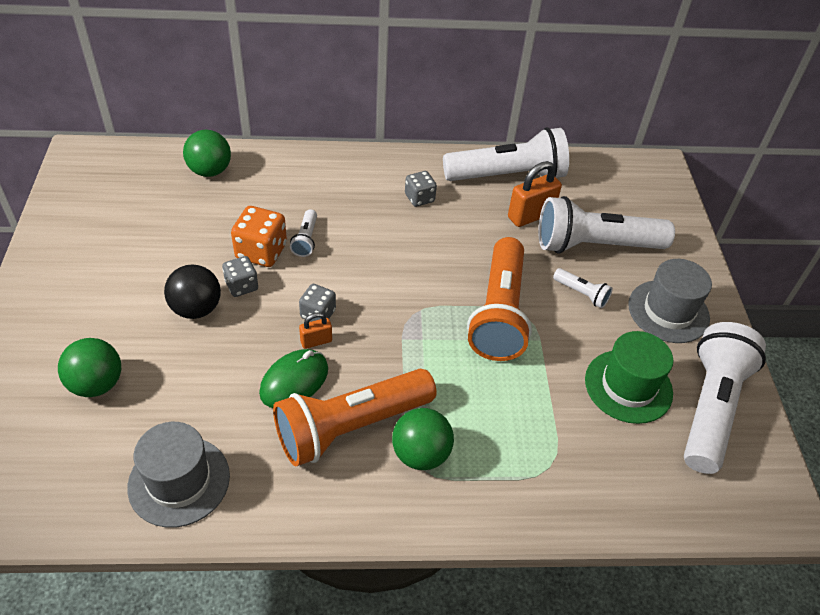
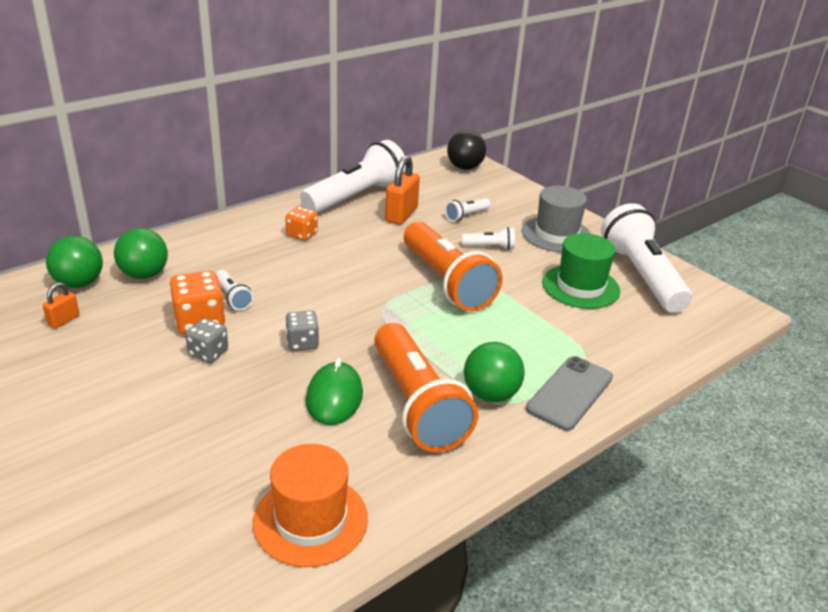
camera: 35 degrees left, 15 degrees down
green ball [58,338,121,397] -> green ball moved to [114,228,168,279]
grey hat [127,422,230,528] -> orange hat [253,444,368,567]
black ball [164,265,221,319] -> black ball moved to [447,130,486,170]
orange flashlight [273,369,437,466] -> orange flashlight turned 45 degrees counterclockwise [374,323,478,452]
orange padlock [299,312,332,349] -> orange padlock moved to [43,282,80,329]
grey dice [405,171,437,207] -> orange dice [285,207,318,241]
white flashlight [538,196,675,254] -> white flashlight [445,198,491,222], size x0.43
none -> grey phone [526,356,613,431]

